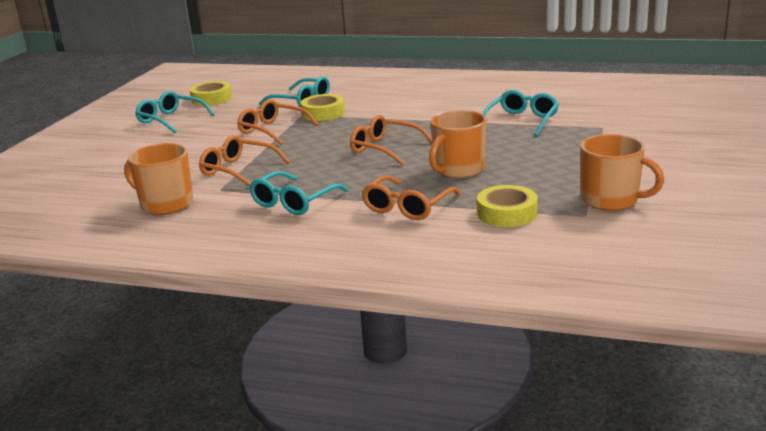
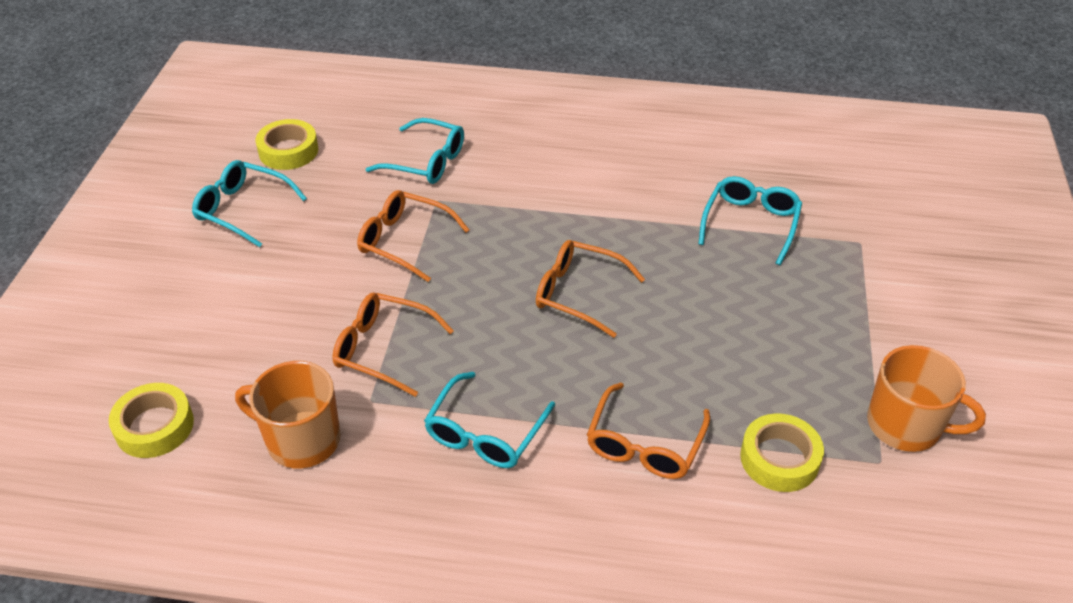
camera: 10 degrees left, 20 degrees up
yellow tape [300,94,345,121] -> yellow tape moved to [109,383,194,458]
orange mug [429,110,486,178] -> none

